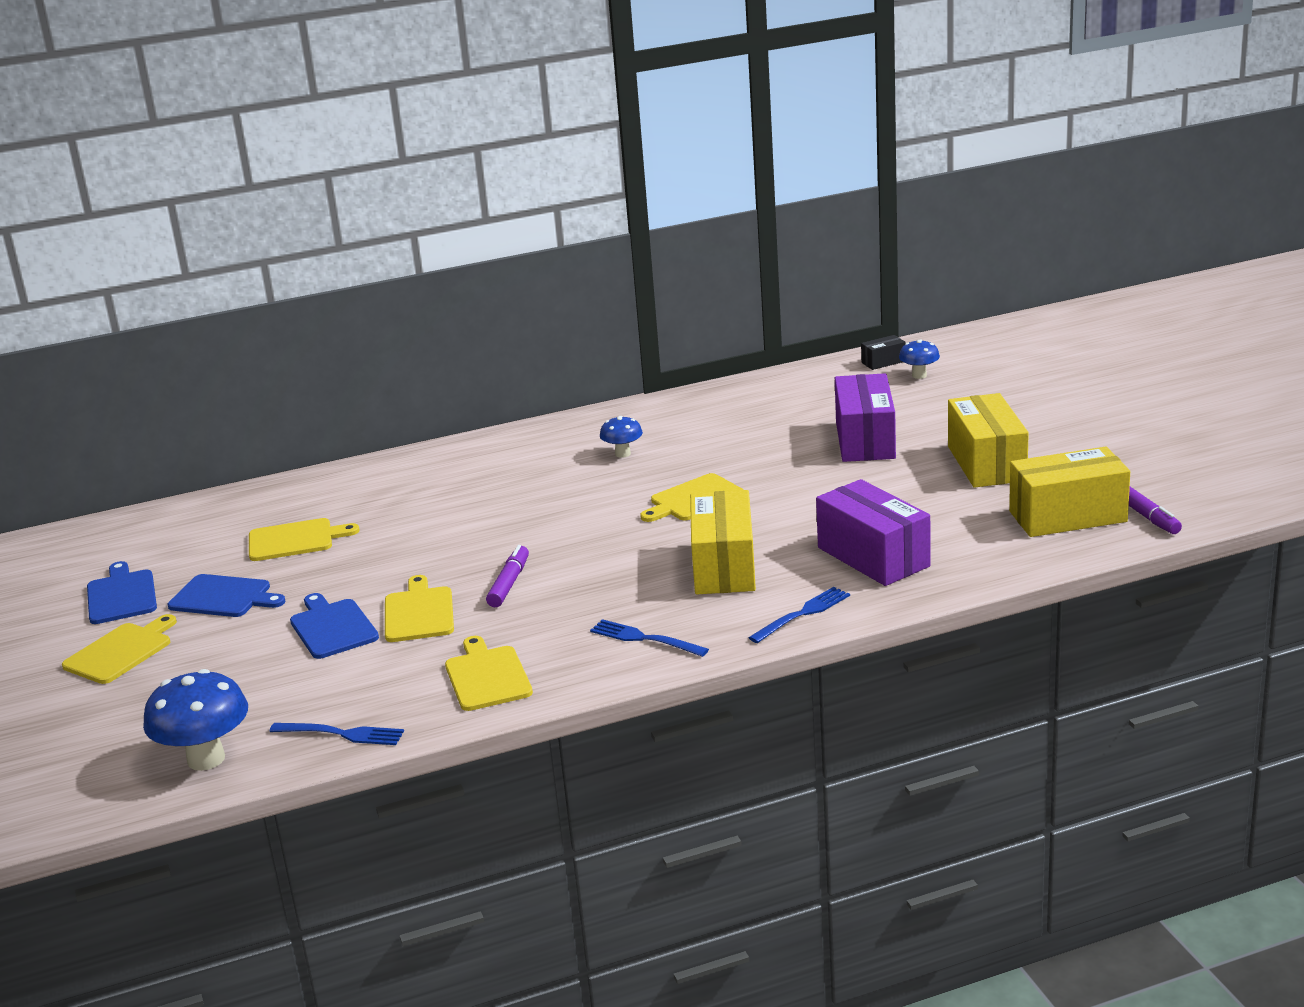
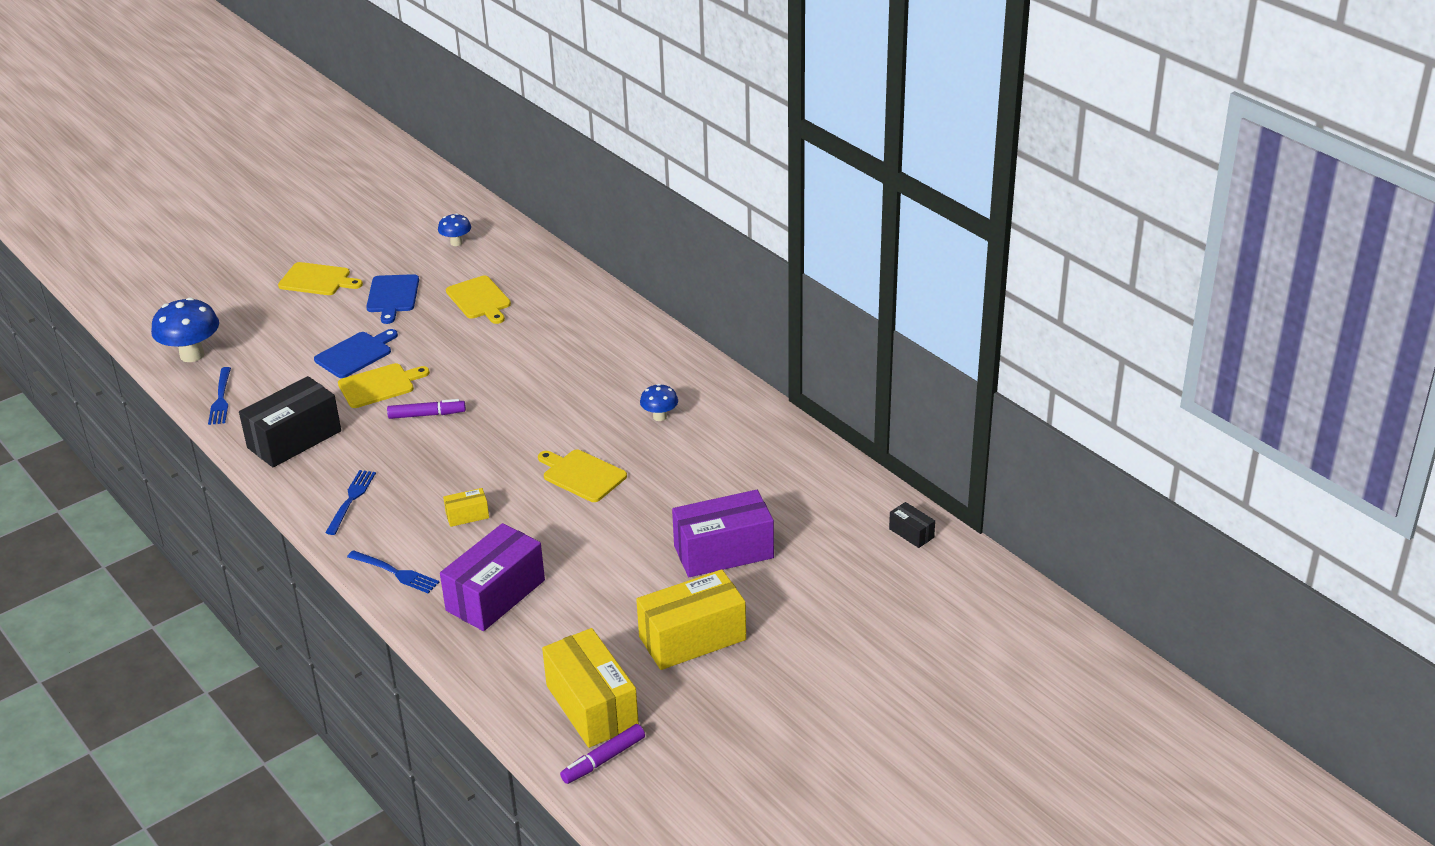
camera: 70 degrees right, 10 degrees up
blue cutting board [87,561,157,624] -> none
yellow cutting board [445,636,533,711] -> black box [239,376,341,467]
yellow box [690,490,756,594] -> yellow box [443,488,489,527], size x0.46
blue mushroom [899,339,940,379] -> blue mushroom moved to [438,213,471,246]

